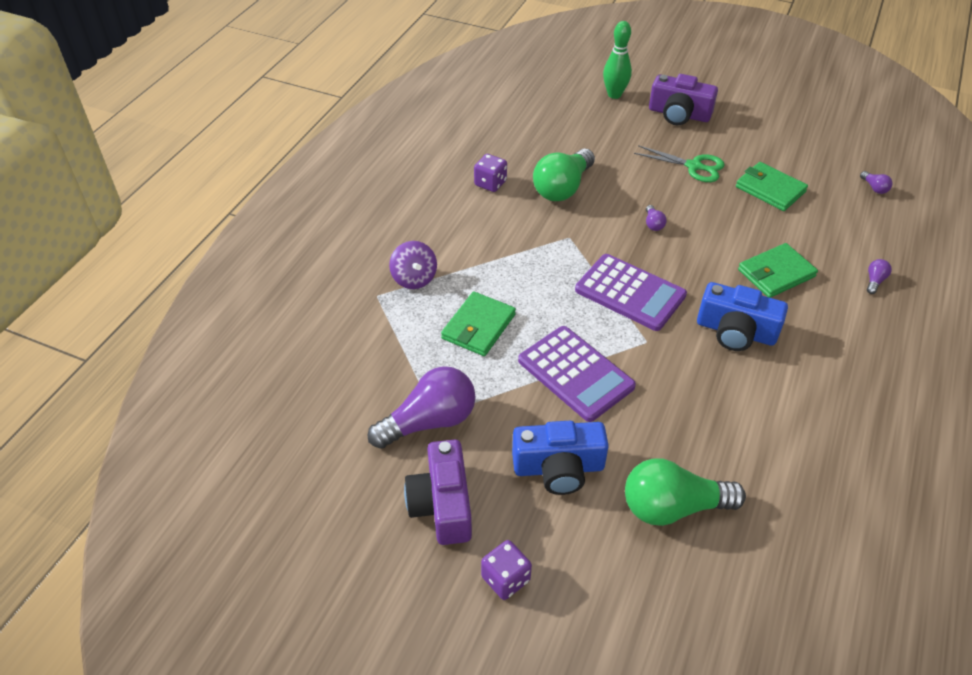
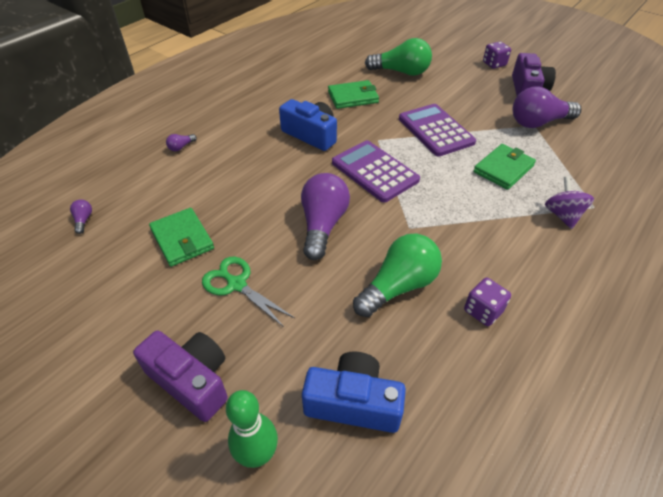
camera: 165 degrees left, 0 degrees up
blue camera [512,421,609,495] -> blue camera moved to [302,352,406,433]
purple light bulb [646,205,667,231] -> purple light bulb [301,173,350,260], size x2.44
green wallet [738,243,818,298] -> green wallet moved to [328,80,379,109]

